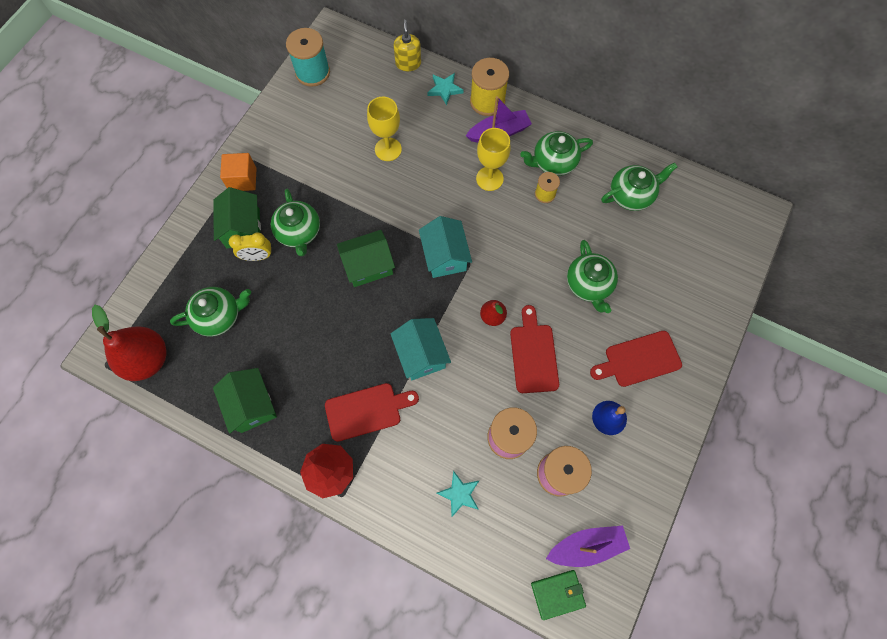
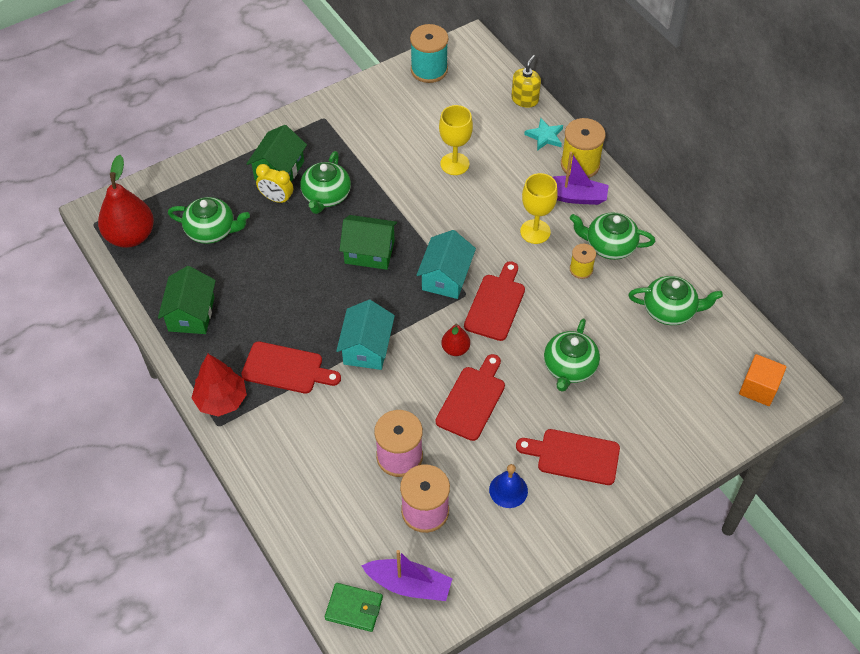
camera: 30 degrees right, 15 degrees down
orange cube [220,153,257,191] -> orange cube moved to [739,354,786,406]
turquoise star [437,470,480,517] -> none
none -> red cutting board [464,261,525,341]

